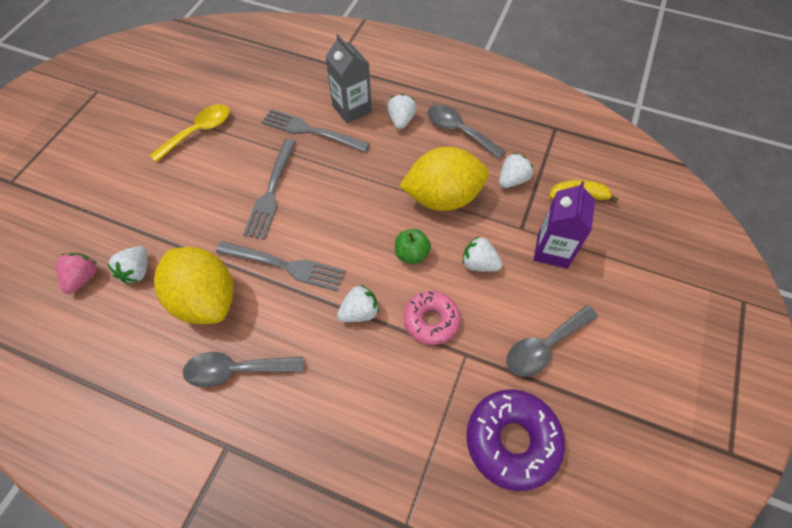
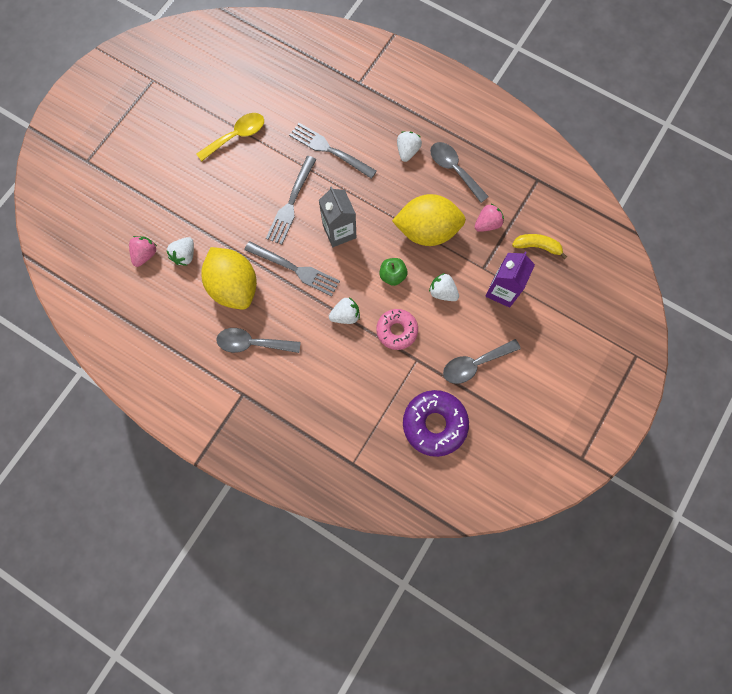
camera: 10 degrees right, 15 degrees up
grey carton [325,34,372,123] -> grey carton moved to [319,186,356,247]
white strawberry [499,153,533,188] -> pink strawberry [475,204,504,232]

